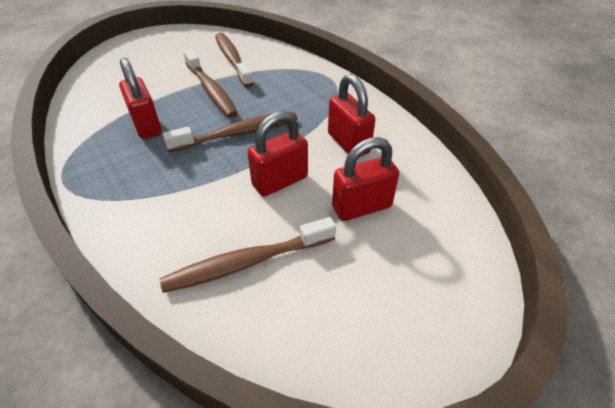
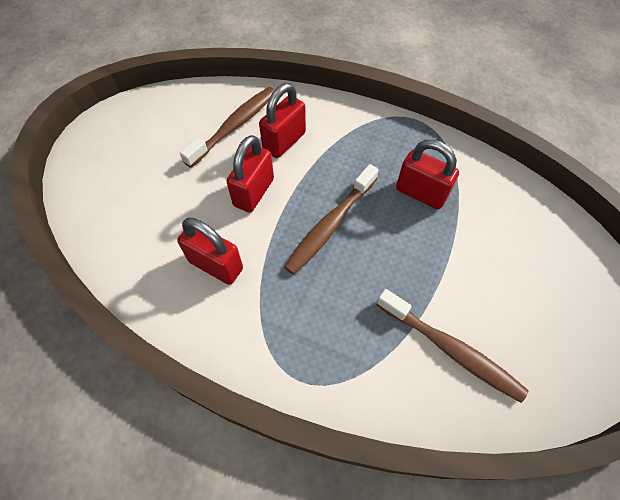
camera: 150 degrees right, 15 degrees up
brown toothbrush [183,49,238,118] -> none
red padlock [332,137,399,221] -> red padlock moved to [259,83,306,158]

